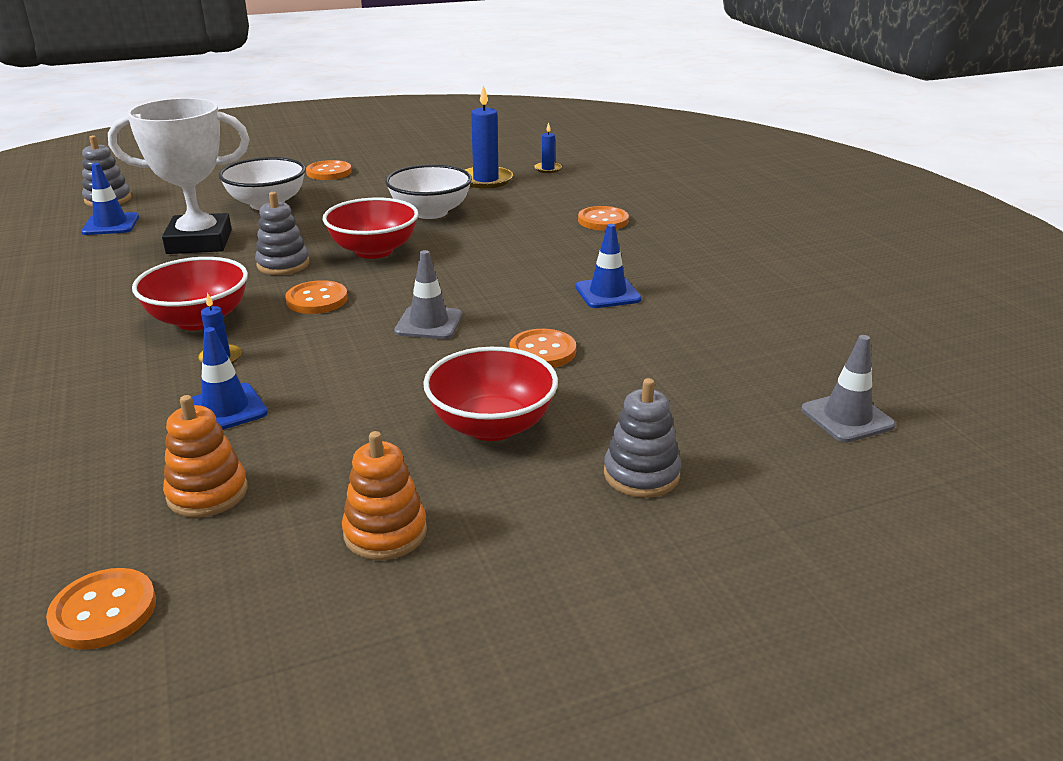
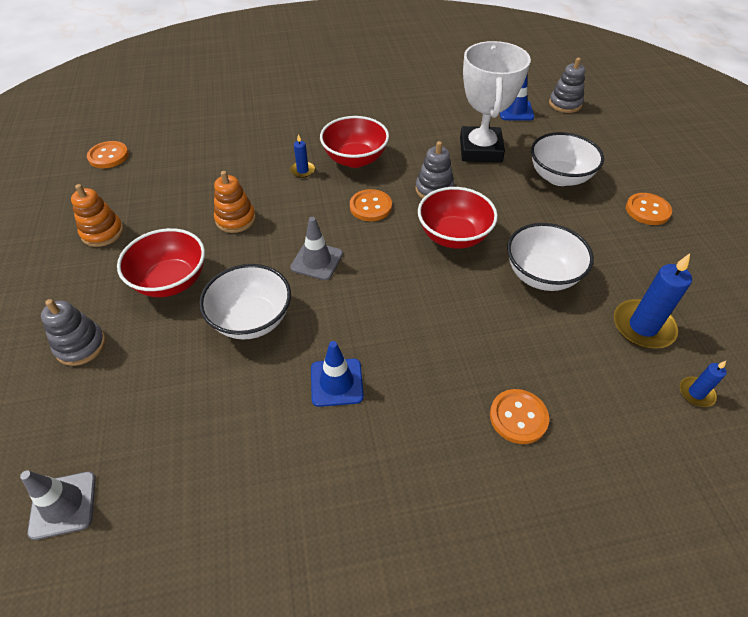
camera: 100 degrees right, 20 degrees up
orange stacking toy [163,395,248,517] -> orange stacking toy moved to [214,171,256,233]
blue traffic cone [192,327,268,430] -> none
orange button [510,329,576,368] -> white bowl [199,264,291,340]

